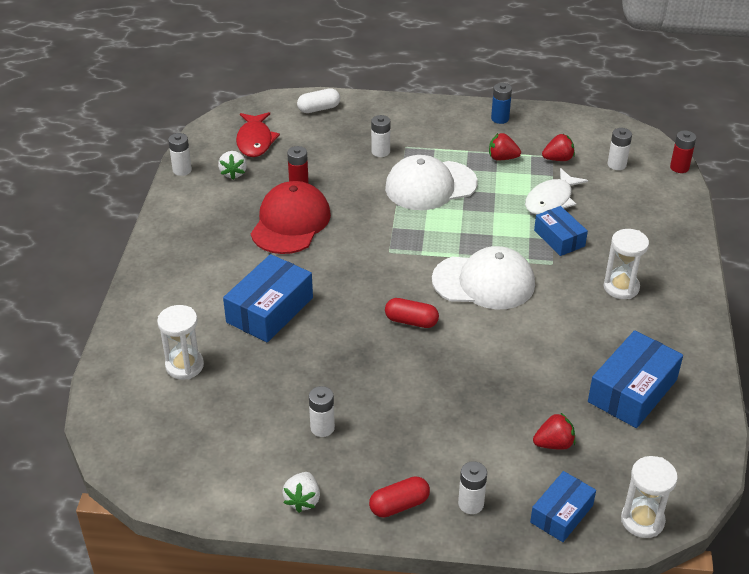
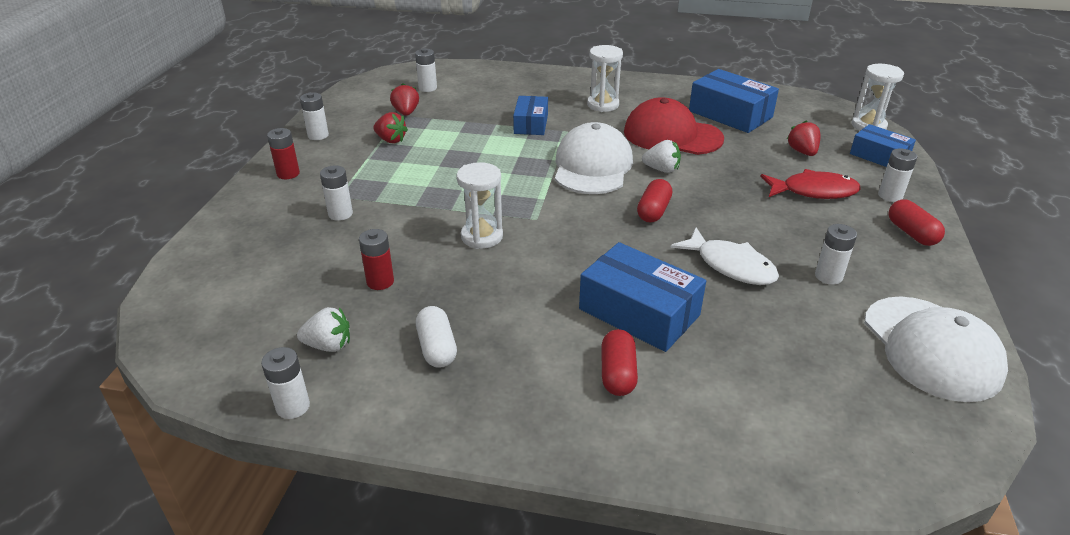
camera: 85 degrees left, 5 degrees down
white hourglass [157,305,204,379] -> white hourglass moved to [456,162,503,249]
red fish [236,112,280,157] -> red fish moved to [760,169,861,199]
red cap [251,181,331,254] -> red cap moved to [624,98,724,155]
white strawberry [282,472,320,513] -> white strawberry moved to [642,140,681,173]
white capsule [297,88,340,113] -> white capsule moved to [416,306,457,368]
white cap [385,155,478,210] -> white cap moved to [865,296,1008,402]
red strawberry [489,133,521,161] -> red strawberry turned 75 degrees counterclockwise [373,112,408,143]
blue battery [491,83,512,124] -> white battery [300,92,329,140]
white fish [525,168,588,215] -> white fish moved to [670,228,779,285]
blue box [534,206,588,256] -> blue box turned 60 degrees counterclockwise [513,96,548,135]
red battery [670,131,696,173] -> red battery moved to [267,128,300,179]
none -> red capsule [601,329,638,396]

